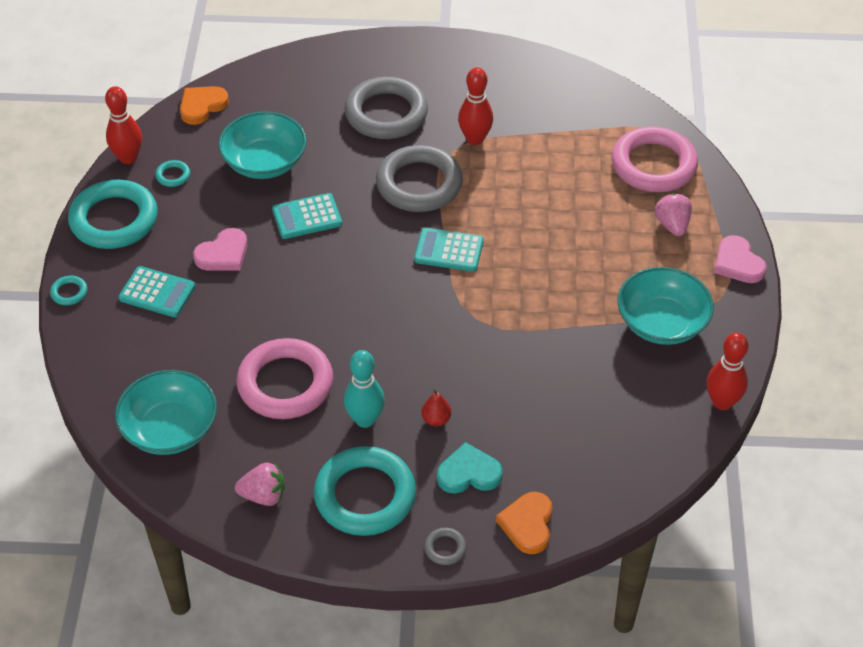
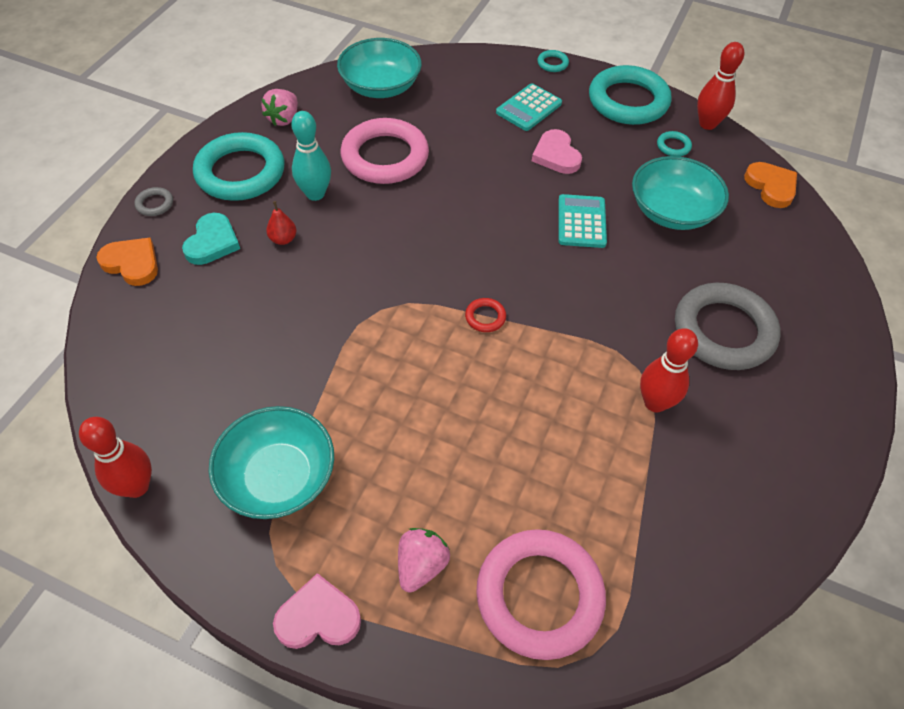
camera: 110 degrees right, 5 degrees up
grey ring [376,145,463,212] -> none
turquoise calculator [414,228,484,272] -> red ring [465,298,506,332]
pink strawberry [654,193,692,236] -> pink strawberry turned 75 degrees counterclockwise [398,528,450,592]

